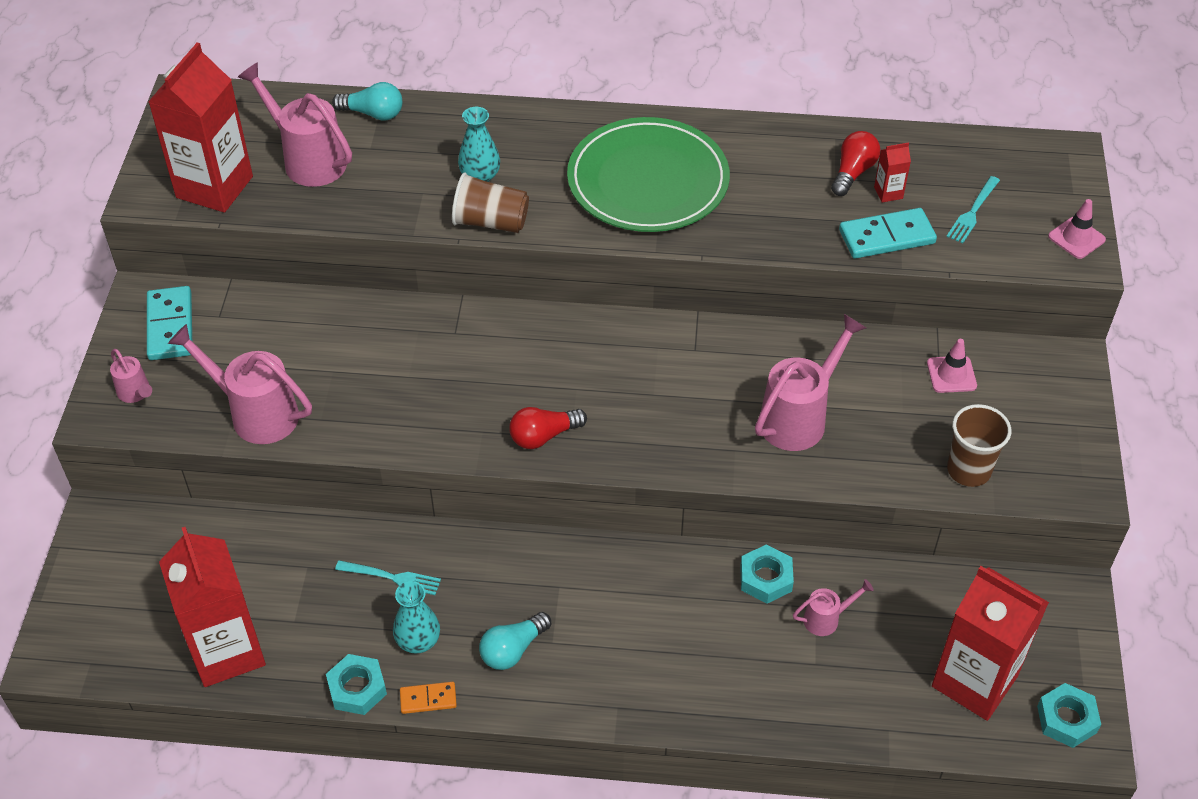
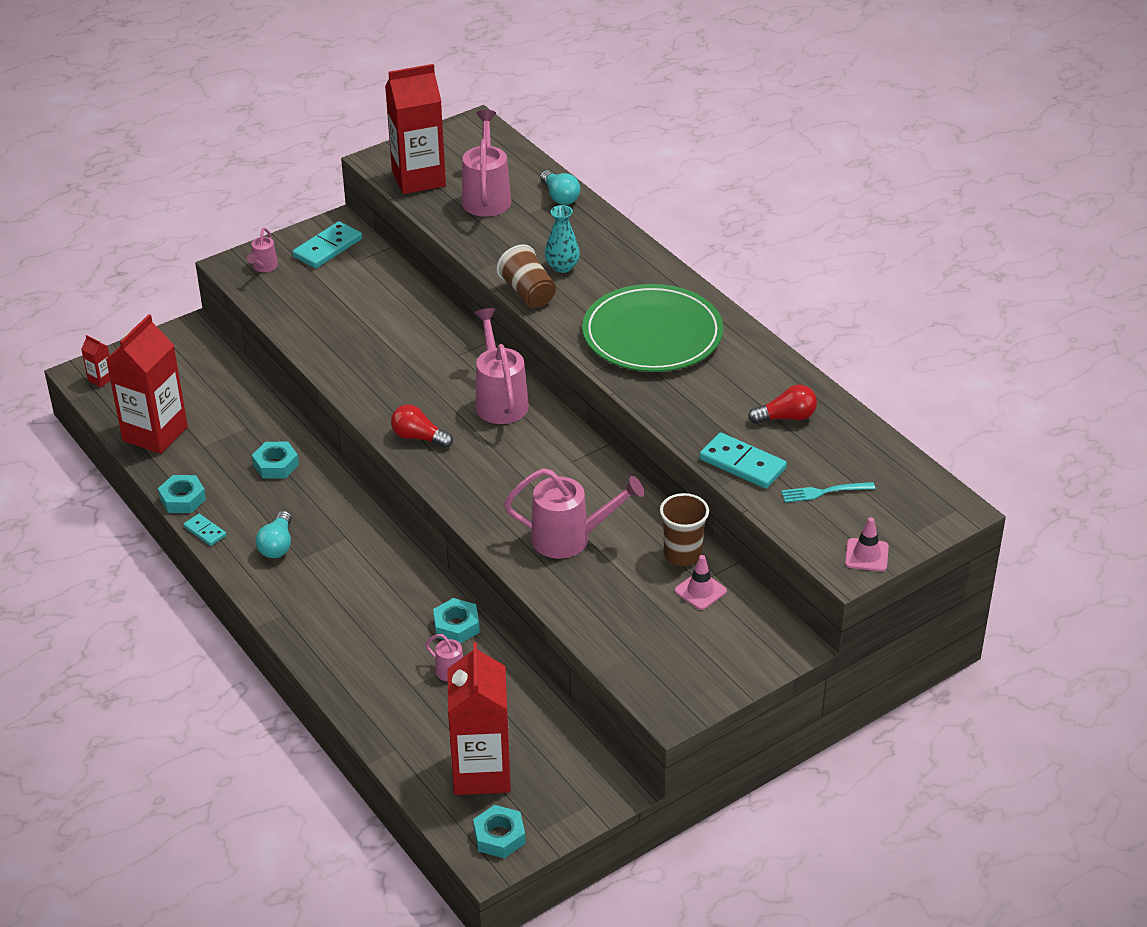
camera: 50 degrees right, 10 degrees down
pink watering can [168,324,312,444] -> pink watering can moved to [475,308,529,424]
turquoise fork [335,560,441,595] -> turquoise nut [252,442,299,479]
turquoise vase [393,581,440,654] -> none
orange domino [400,682,457,714] -> turquoise domino [183,514,226,546]
turquoise light bulb [479,612,551,670] -> turquoise light bulb turned 90 degrees counterclockwise [256,511,292,558]
red carton [874,142,911,202] -> red carton moved to [81,335,110,387]
brown cup [947,404,1011,487] -> brown cup moved to [660,493,709,566]

